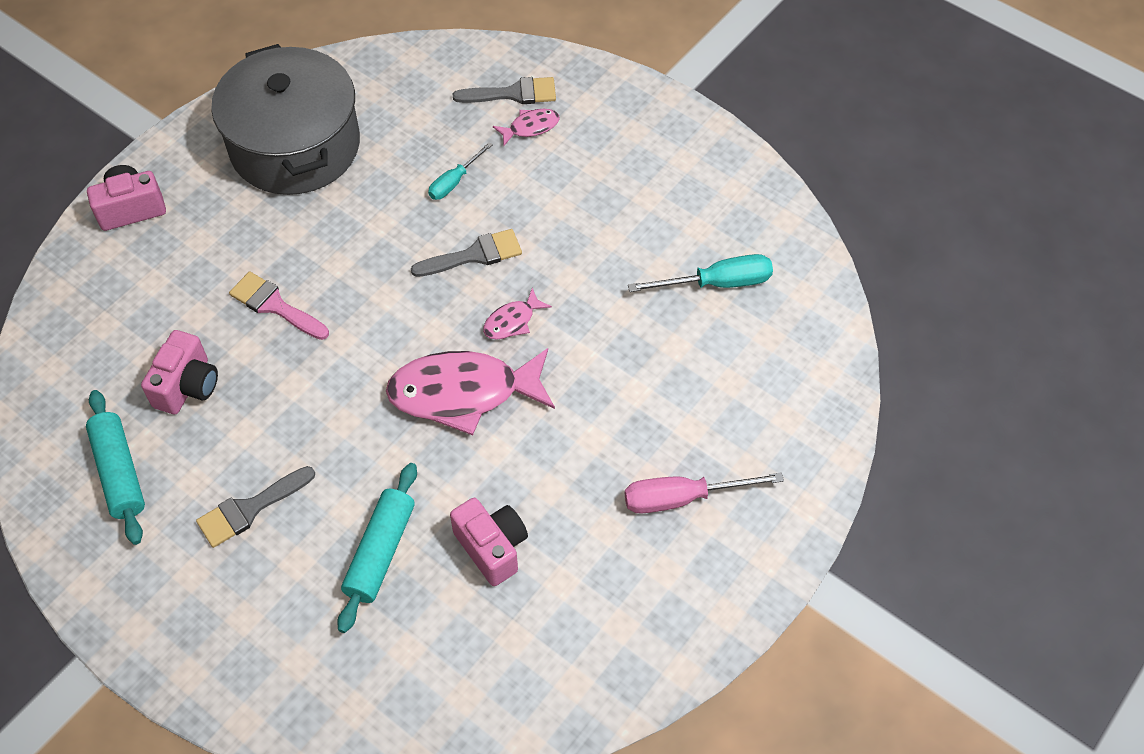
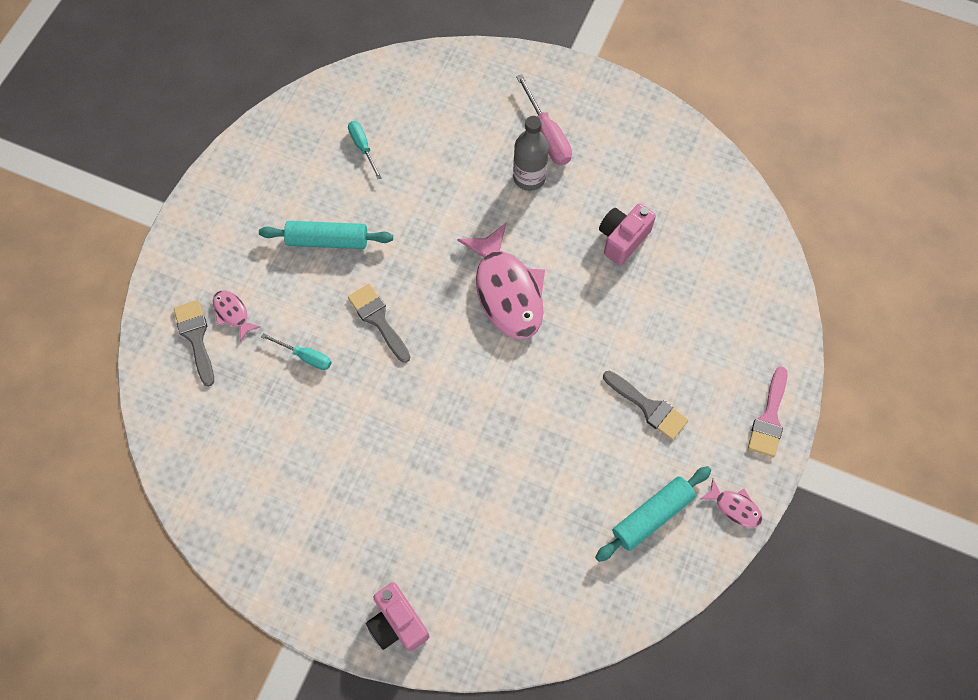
camera: 105 degrees left, 10 degrees up
pink camera [141,330,218,414] -> none
grey pot [211,44,360,195] -> none
pink brush [229,271,329,340] -> pink brush moved to [748,366,787,457]
turquoise rolling pin [337,463,417,633] -> turquoise rolling pin moved to [259,221,393,249]
pink fish [483,288,552,340] -> pink fish moved to [700,479,763,528]
turquoise screwdriver [628,254,773,292] -> turquoise screwdriver [348,121,382,179], size x0.64
none -> grey bottle [513,116,549,191]

